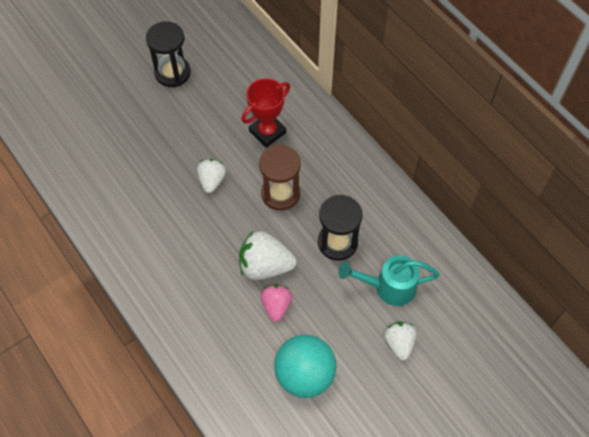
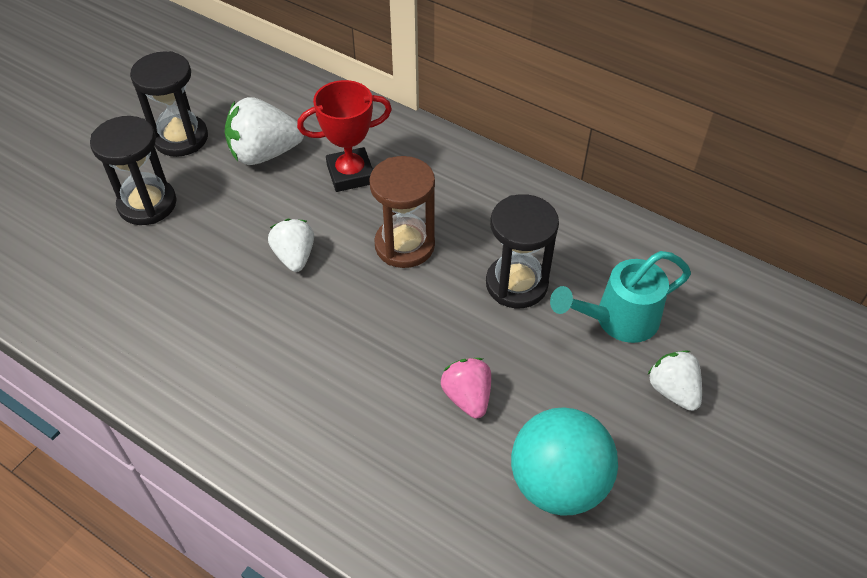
camera: 20 degrees left, 10 degrees down
white strawberry [239,231,296,280] -> white strawberry moved to [225,97,304,165]
red trophy [241,78,290,148] -> red trophy turned 45 degrees clockwise [297,80,392,192]
none -> black hourglass [90,116,176,225]

